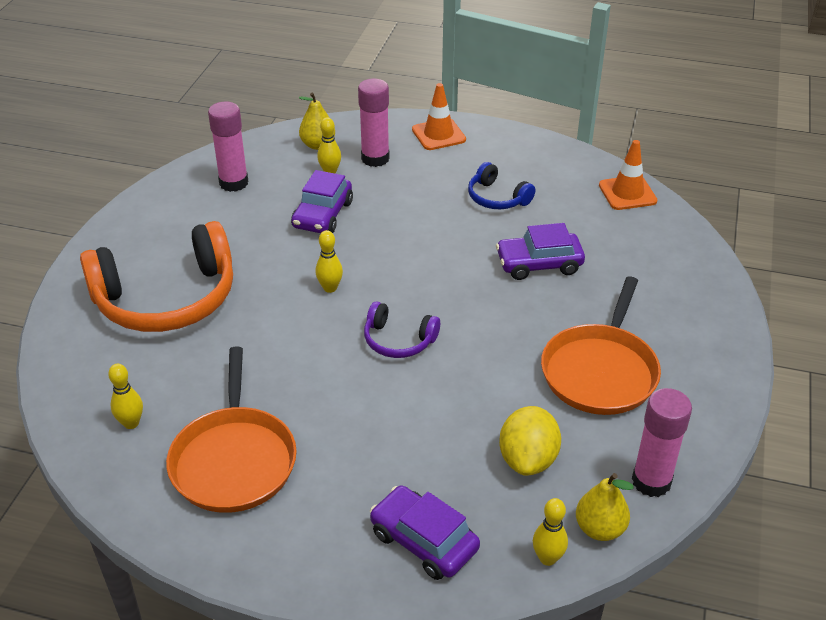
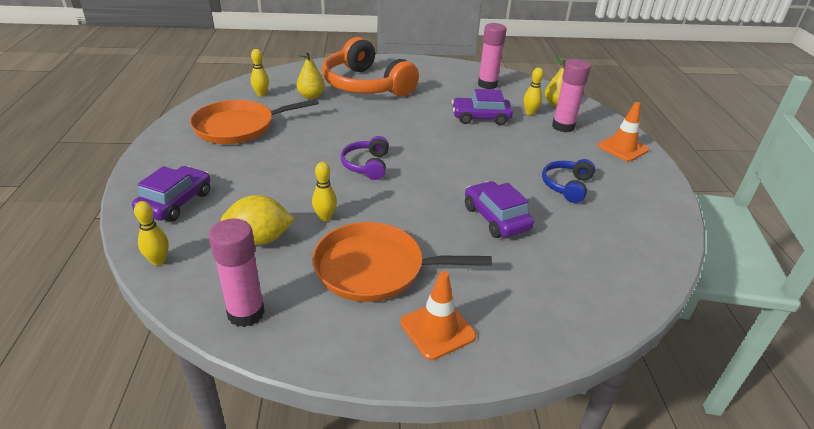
camera: 70 degrees right, 5 degrees down
yellow bowling pin [316,230,343,293] -> yellow bowling pin moved to [312,162,337,221]
yellow pear [576,473,634,541] -> yellow pear moved to [297,52,325,99]
orange traffic cone [599,140,657,210] -> orange traffic cone moved to [400,271,476,360]

